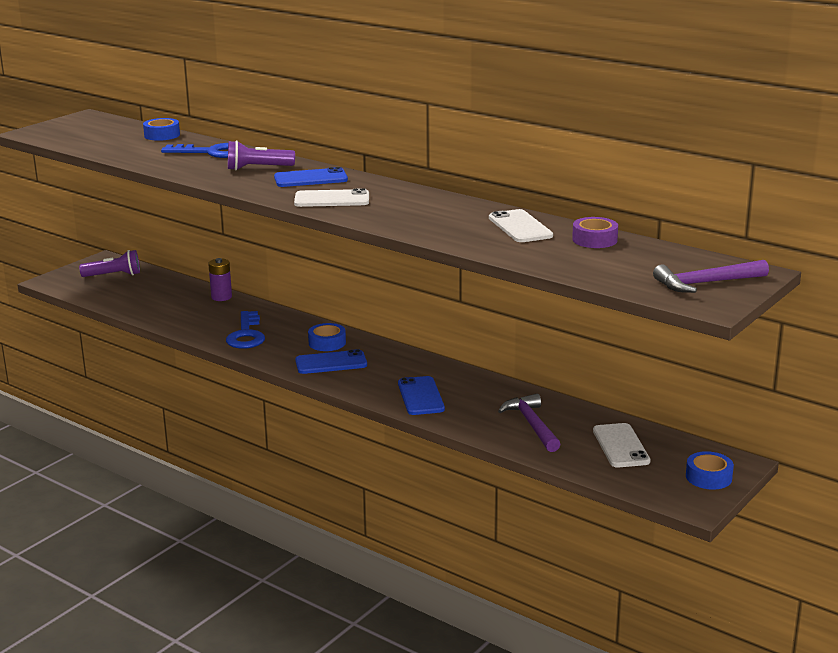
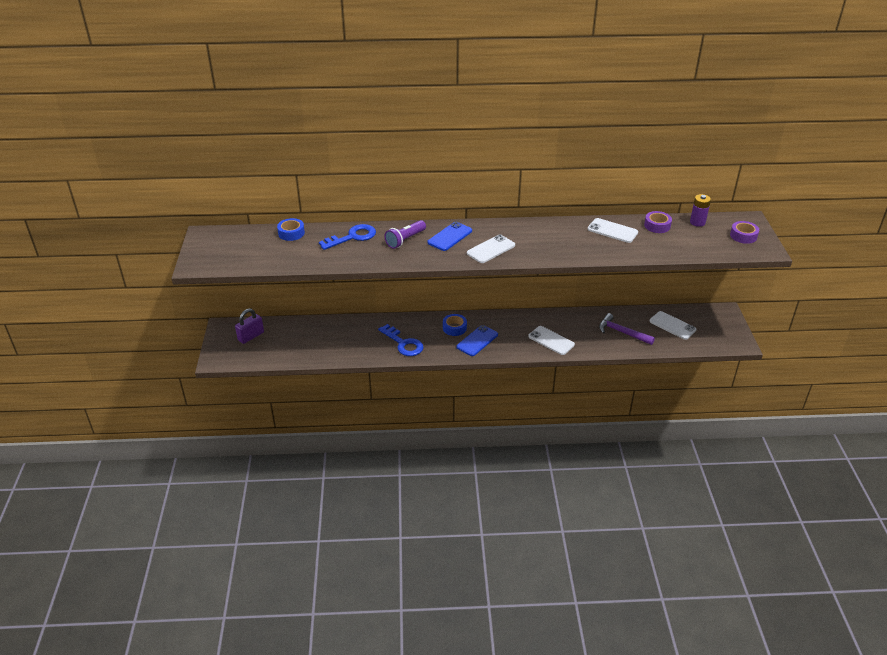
camera: 40 degrees left, 15 degrees up
purple flashlight [79,250,140,277] -> purple padlock [235,308,264,344]
purple battery [208,258,232,301] -> purple battery moved to [690,194,711,227]
blue phone [398,376,445,415] -> white phone [528,326,575,355]
purple hammer [653,260,769,293] -> purple tape [730,221,759,244]
blue tape [686,451,734,490] -> none

